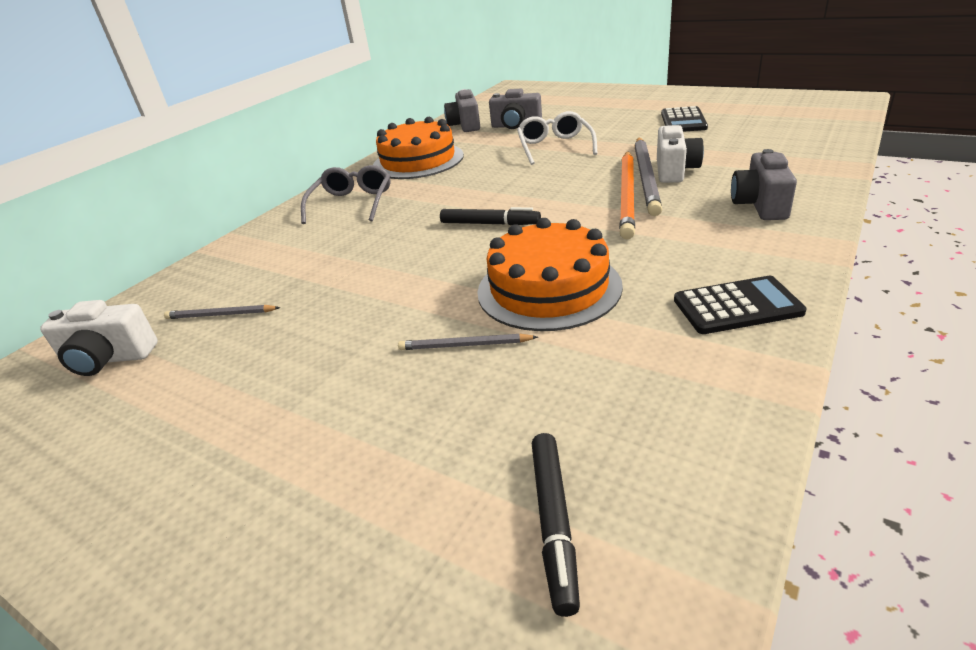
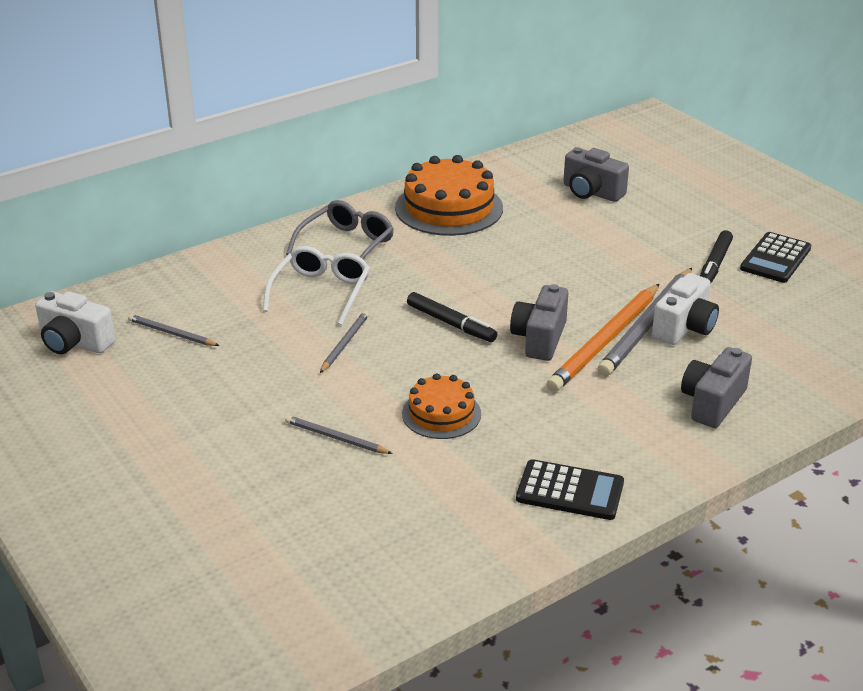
camera: 20 degrees right, 0 degrees up
grey camera [444,89,480,132] -> grey camera moved to [510,284,568,361]
orange cake [477,218,623,331] -> orange cake [402,373,481,439], size x0.58
white glasses [517,111,598,165] -> white glasses moved to [263,246,370,325]
black marker [532,433,580,617] -> black marker moved to [700,230,733,283]
none -> grey pencil [320,311,369,373]

